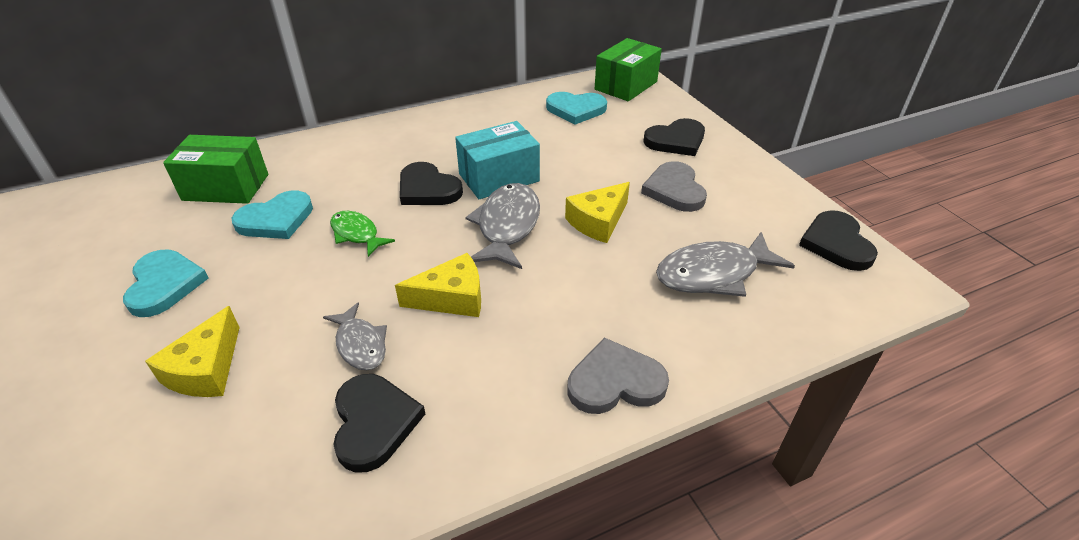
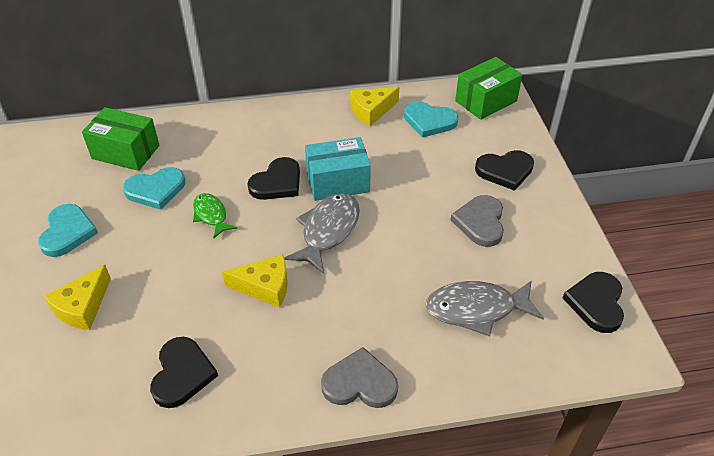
camera: 15 degrees right, 5 degrees up
grey fish [323,302,387,370] -> none
black heart [400,162,463,205] -> black heart turned 105 degrees counterclockwise [247,157,300,200]
yellow cheese [565,182,630,243] -> yellow cheese moved to [350,87,399,126]

